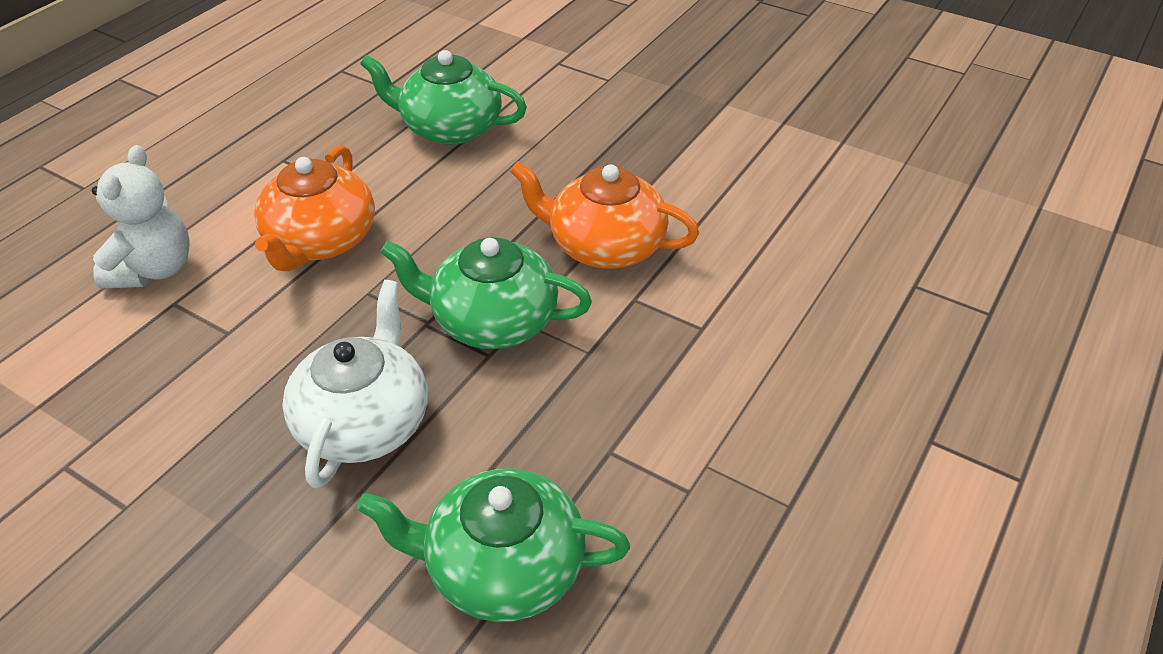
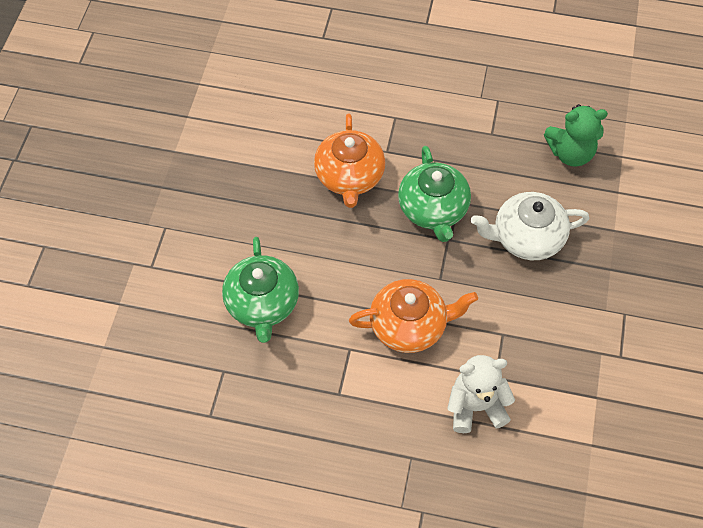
camera: 110 degrees left, 15 degrees up
green teapot [357,468,630,622] -> green teddy bear [544,104,608,167]

